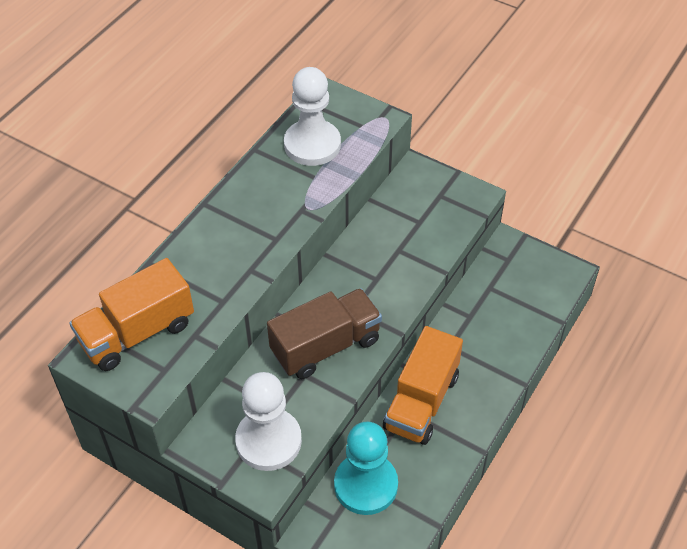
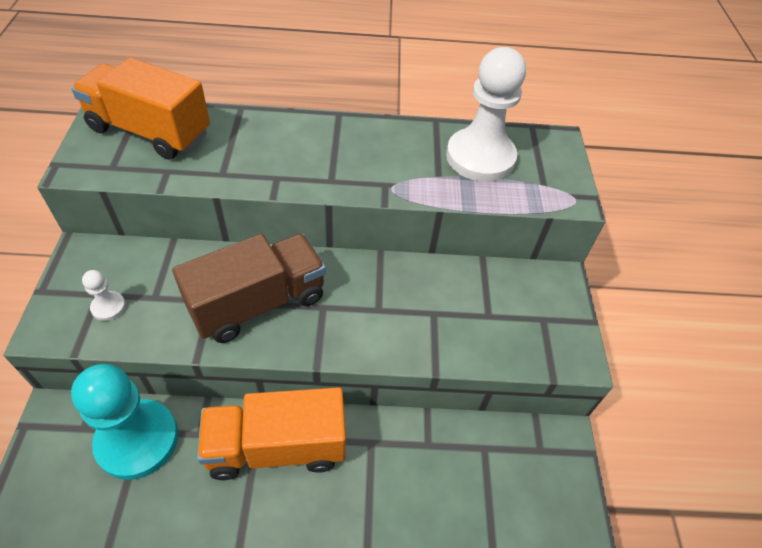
camera: 55 degrees right, 0 degrees up
white pawn [235,372,302,471] -> white pawn [82,270,126,321], size x0.42
brown truck [267,288,382,379] -> brown truck turned 60 degrees counterclockwise [172,234,326,343]

